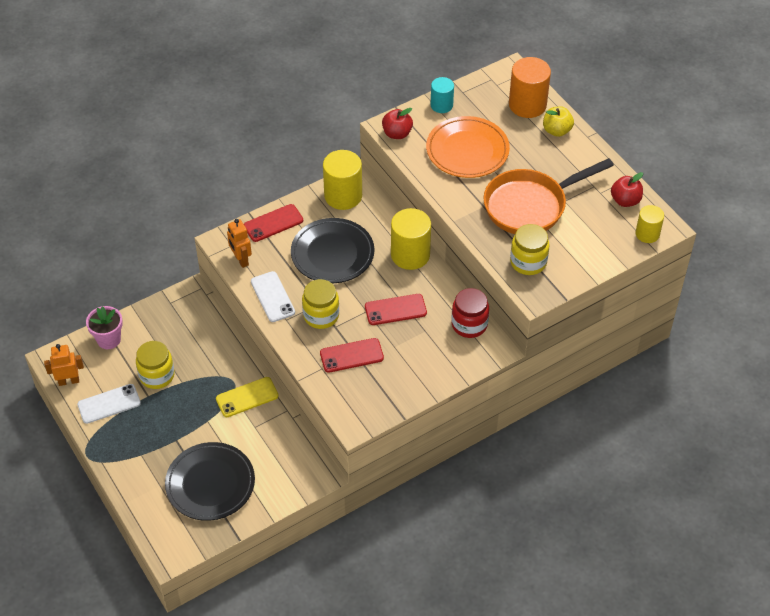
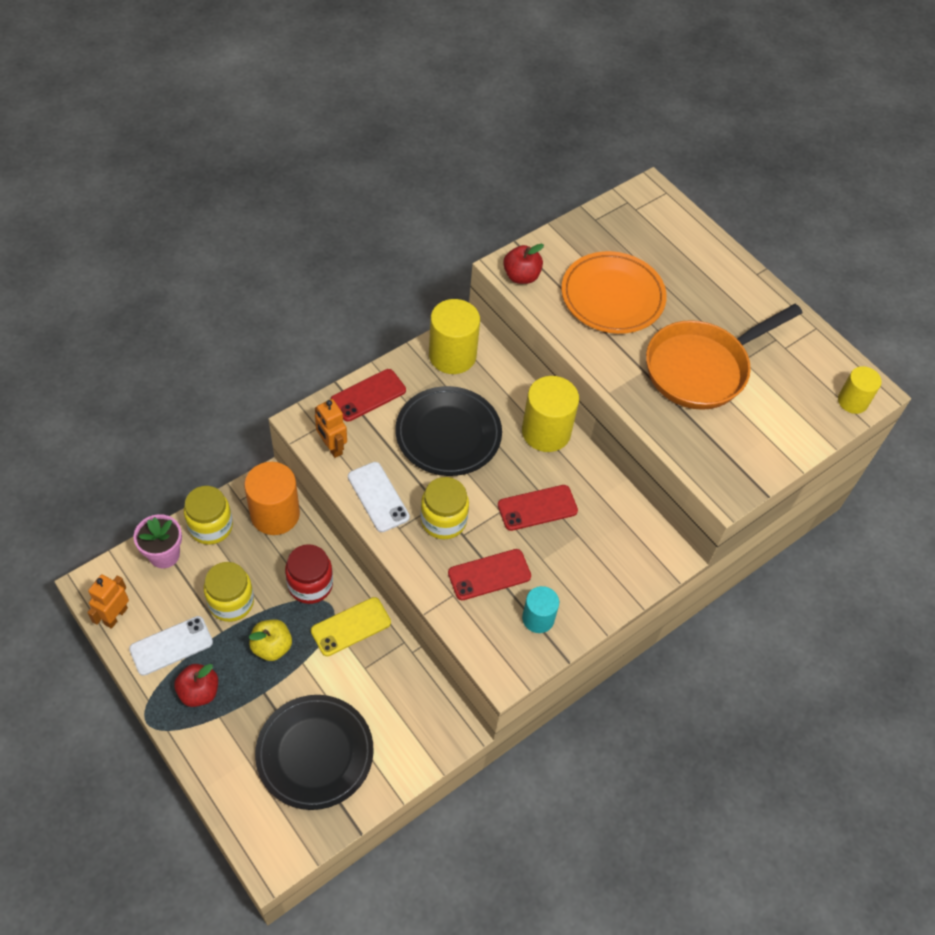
camera: 10 degrees left, 5 degrees up
orange robot [44,344,84,386] -> orange robot turned 45 degrees counterclockwise [87,574,129,629]
turquoise cylinder [431,77,454,113] -> turquoise cylinder moved to [522,586,559,633]
red jar [452,288,489,338] -> red jar moved to [285,544,333,604]
orange cylinder [509,57,551,118] -> orange cylinder moved to [244,462,300,535]
yellow jar [510,224,550,275] -> yellow jar moved to [184,486,233,545]
yellow apple [543,107,574,137] -> yellow apple moved to [249,619,292,661]
red apple [611,172,643,207] -> red apple moved to [174,664,218,707]

